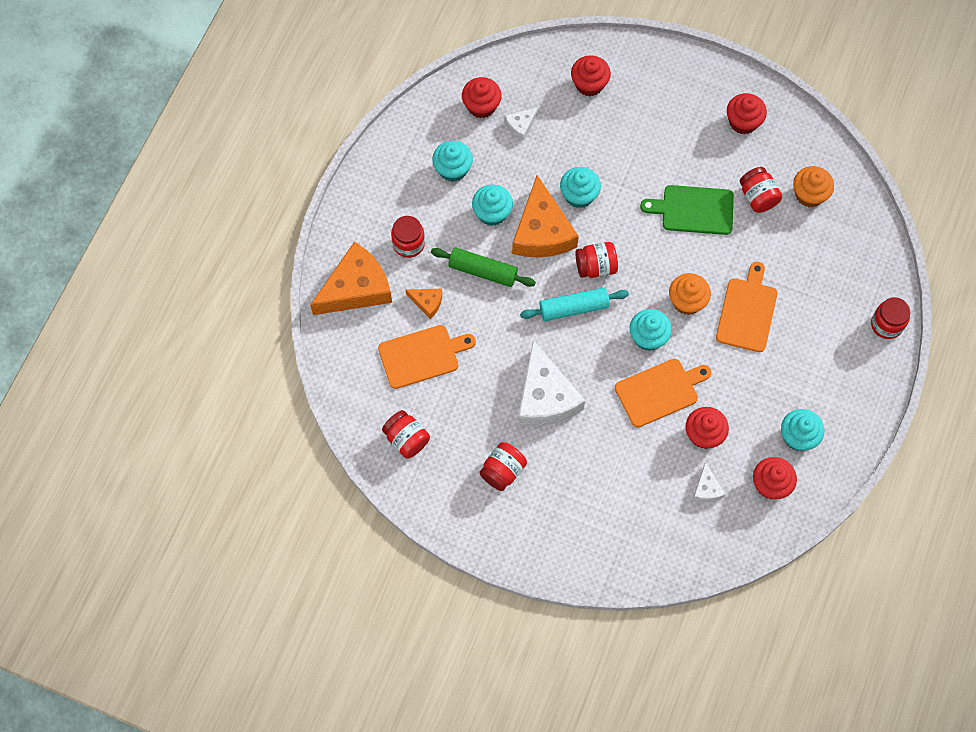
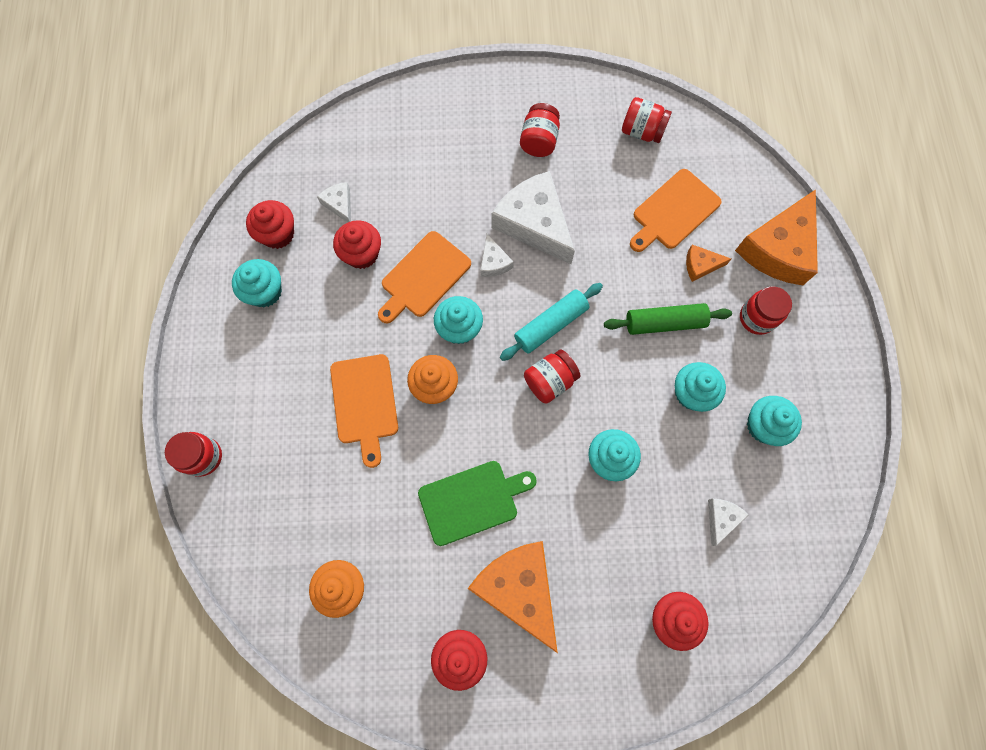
camera: 155 degrees right, 5 degrees up
red cupcake [462,77,502,118] -> none
orange cheese [512,175,579,257] -> orange cheese moved to [468,541,558,653]
red jar [740,167,782,213] -> none
none -> white cheese [481,234,514,277]

